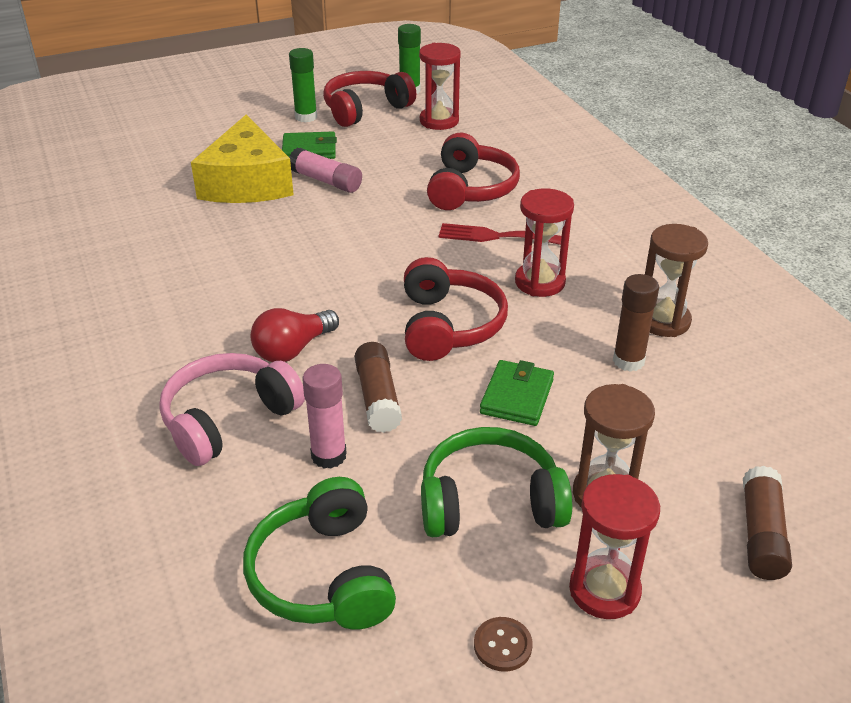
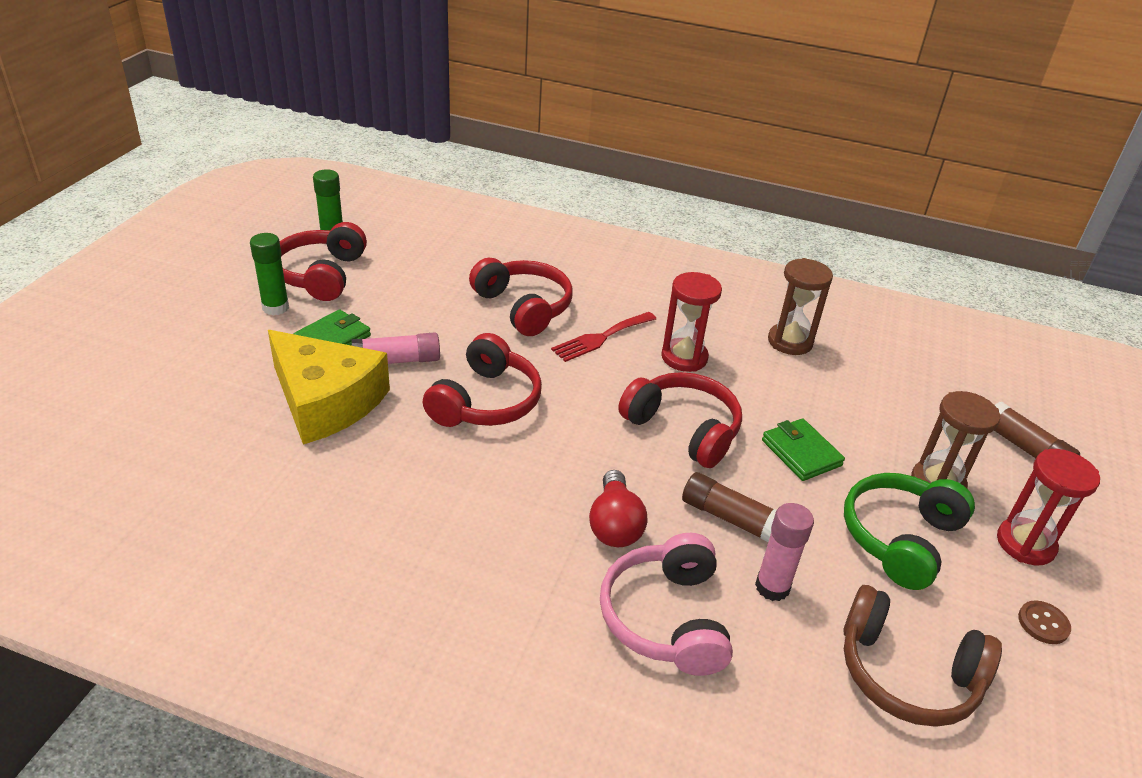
camera: 50 degrees left, 0 degrees up
green headphones [243,477,396,630] -> brown headphones [843,585,1002,727]
red hourglass [419,43,461,130] -> none
brown glue stick [613,274,659,372] -> none
none -> red headphones [423,333,542,427]

